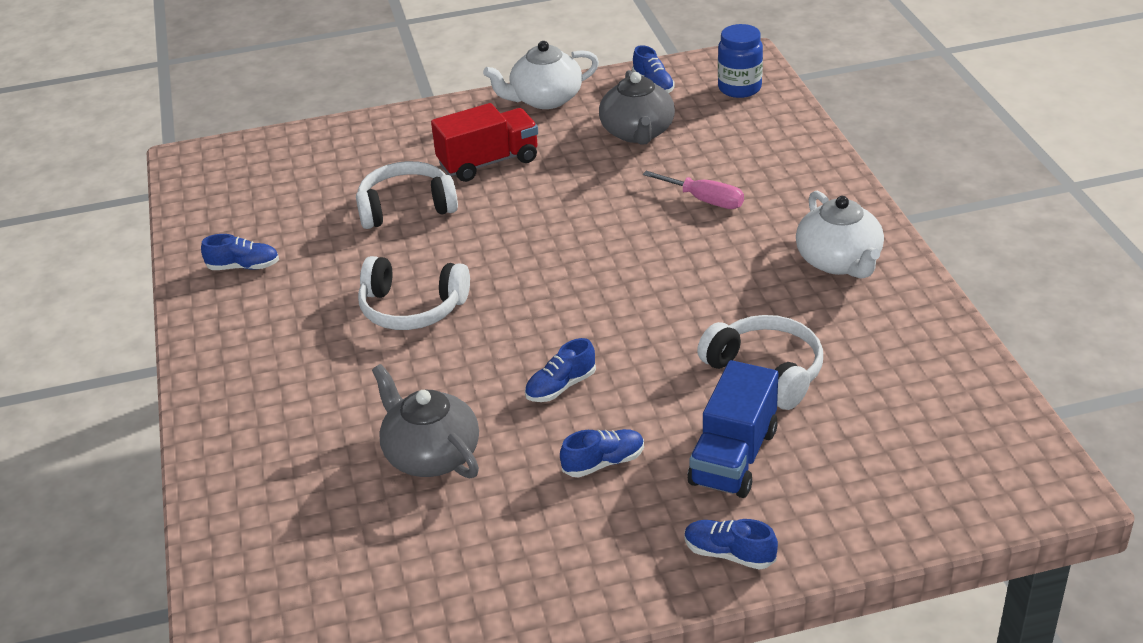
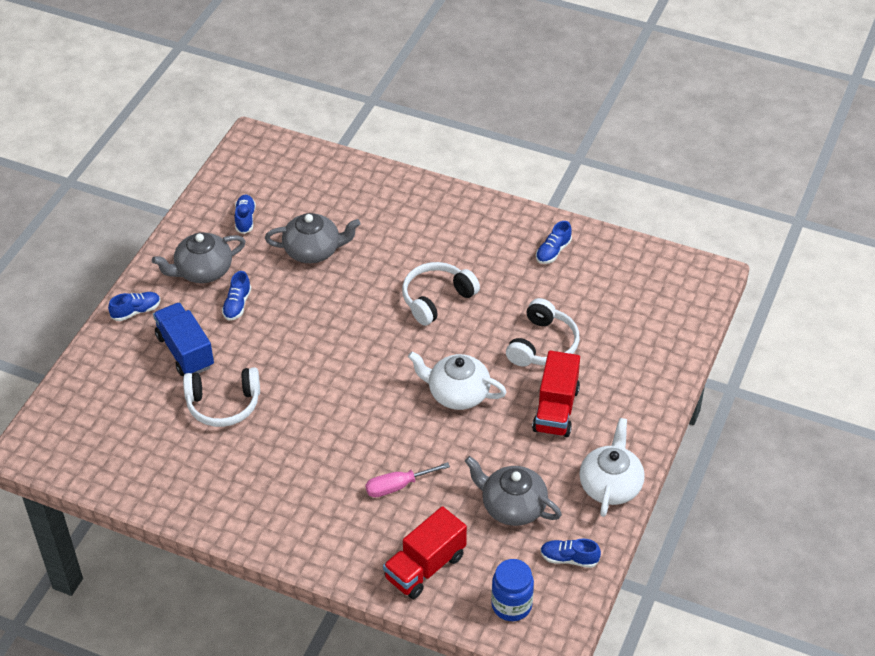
camera: 125 degrees right, 10 degrees up
blue shoe [525,338,596,402] -> blue shoe moved to [235,195,256,234]
white teapot [796,191,884,279] -> white teapot moved to [408,351,507,410]
none -> grey teapot [152,233,246,283]
none -> red truck [383,506,467,599]

